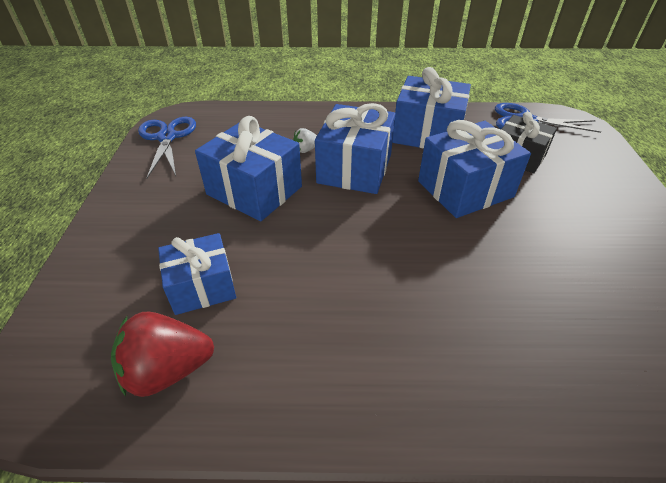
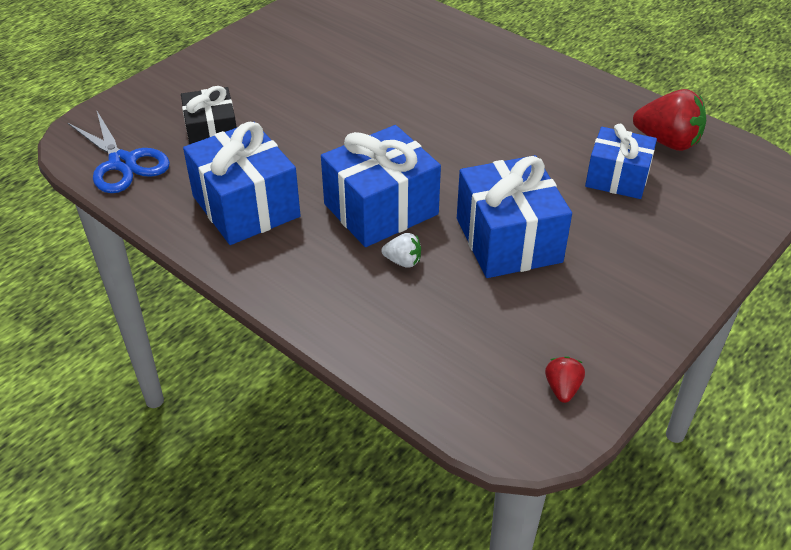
camera: 140 degrees left, 0 degrees up
blue scissors [138,117,196,179] -> red strawberry [545,356,585,403]
blue gift [418,120,531,218] -> none

